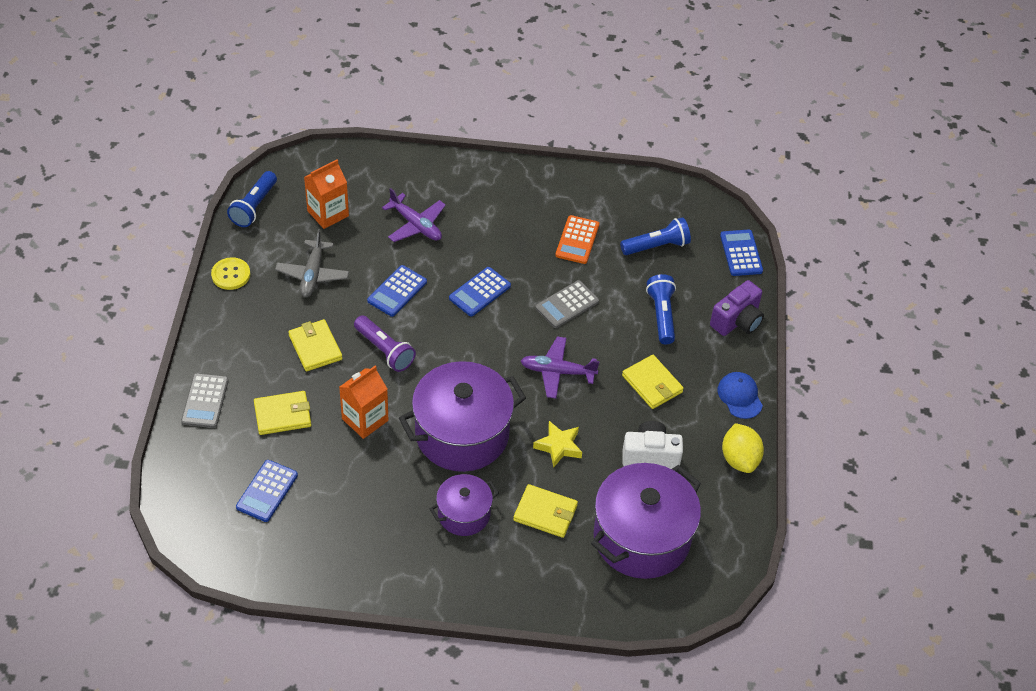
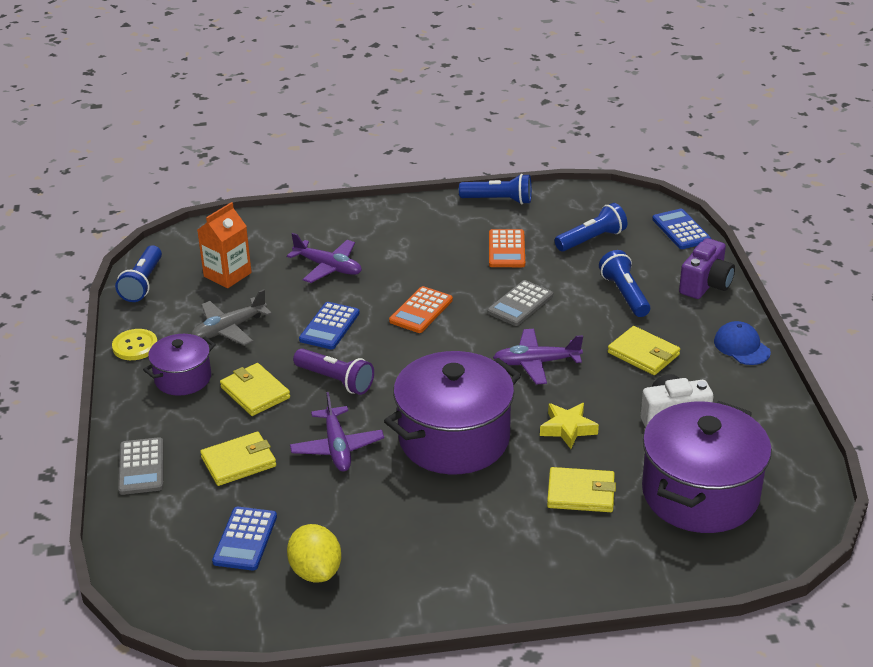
camera: 10 degrees left, 15 degrees down
grey plane [275,229,349,297] -> grey plane turned 60 degrees clockwise [191,289,272,346]
orange carton [339,366,388,439] -> purple plane [290,392,384,471]
purple pot [430,474,499,536] -> purple pot moved to [143,334,216,396]
blue calculator [449,267,511,317] -> orange calculator [389,286,453,333]
yellow lemon [722,423,764,473] -> yellow lemon moved to [287,524,341,582]
none -> blue flashlight [459,174,532,205]

